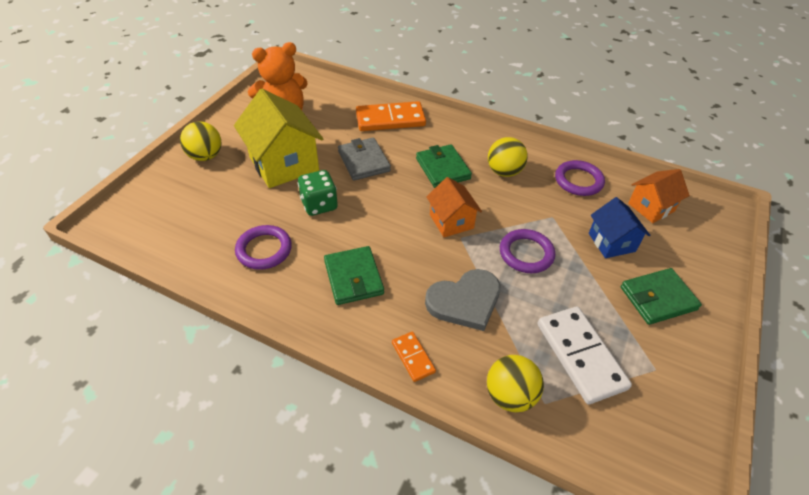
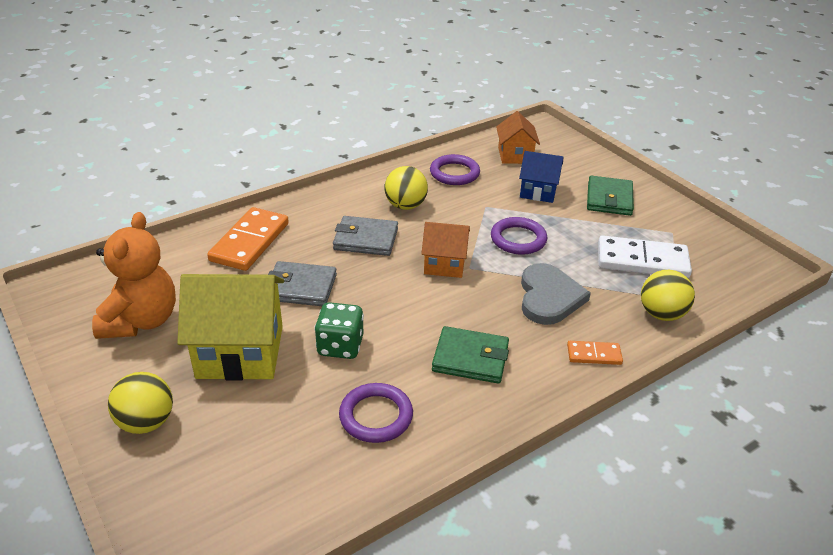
camera: 60 degrees left, 10 degrees down
green wallet [416,144,472,188] -> grey wallet [333,216,398,256]

